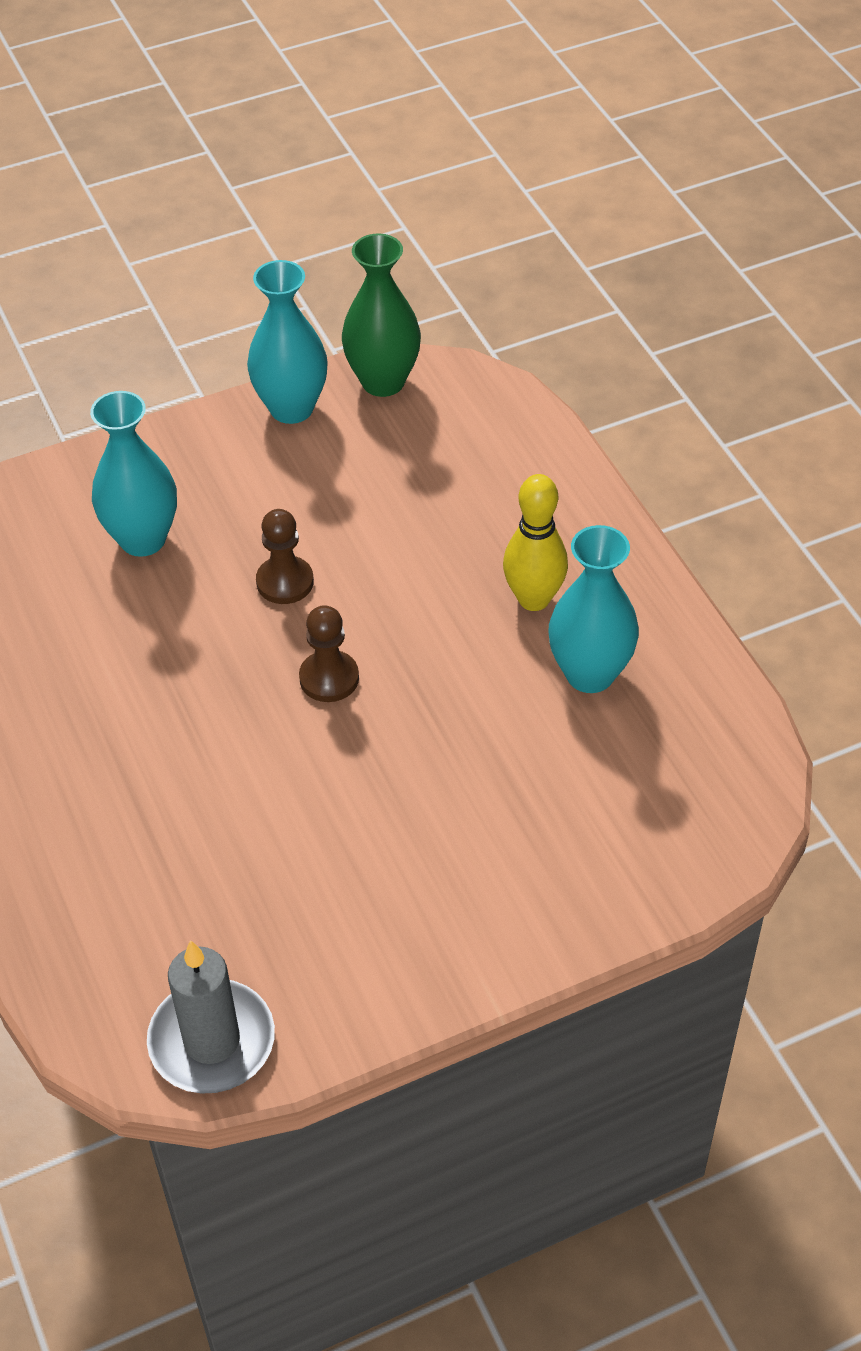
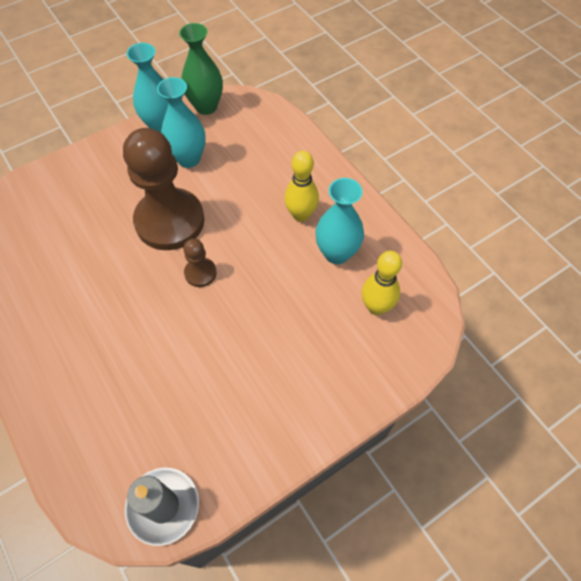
camera: 10 degrees left, 10 degrees up
turquoise vase [90,391,177,557] -> turquoise vase moved to [157,77,206,168]
brown pawn [256,509,314,604] -> brown pawn [123,128,204,250], size x2.28
none -> yellow bowling pin [362,251,402,315]

